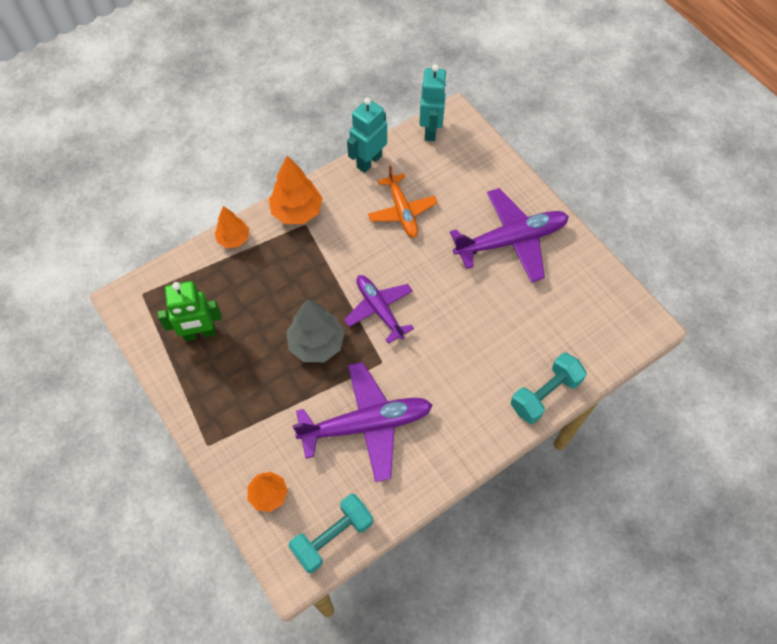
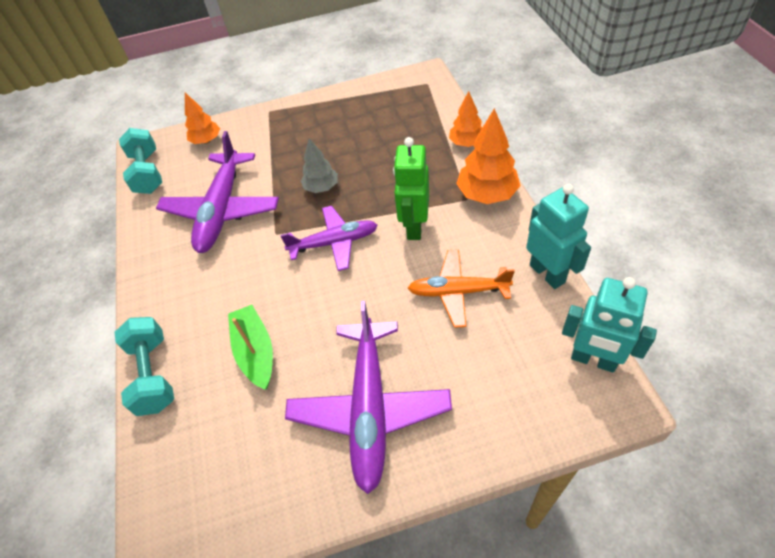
camera: 115 degrees right, 10 degrees down
green robot [157,281,222,341] -> green robot moved to [393,137,429,240]
grey tree [286,299,345,362] -> grey tree [301,138,338,193], size x0.64
none -> green boat [228,305,273,389]

